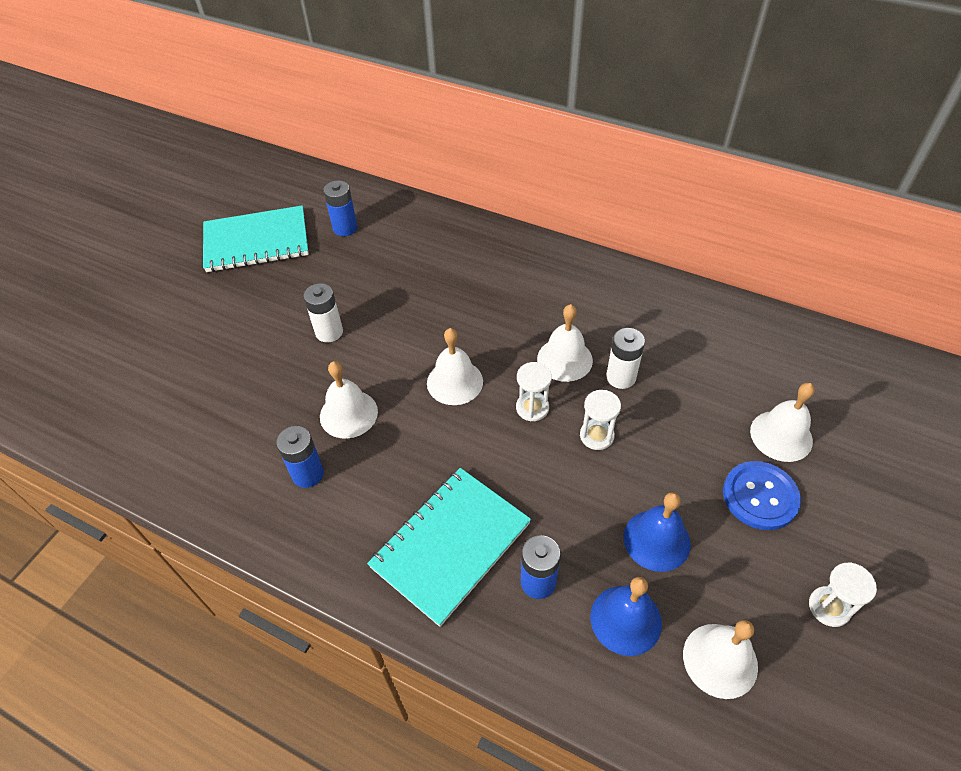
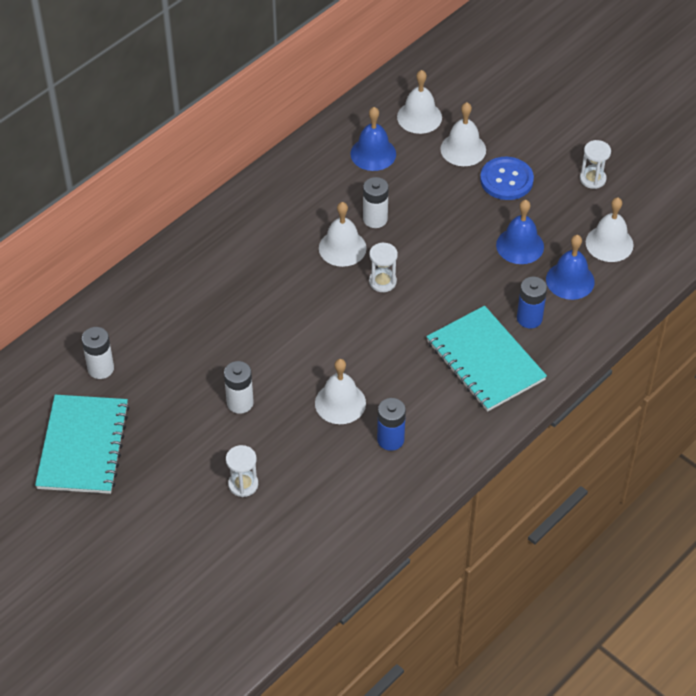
camera: 75 degrees left, 0 degrees up
blue battery [323,180,357,236] -> white battery [82,327,114,379]
white bell [427,328,483,405] -> white bell moved to [397,70,442,134]
white hourglass [580,390,621,450] -> white hourglass moved to [226,445,258,497]
none -> blue bell [350,107,396,171]

